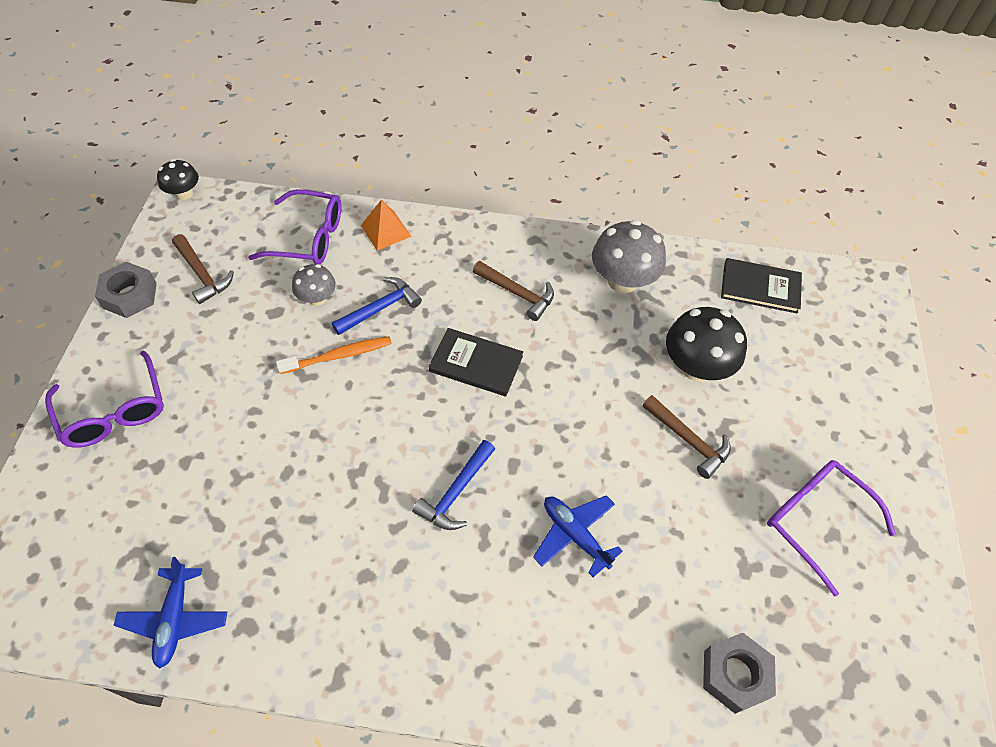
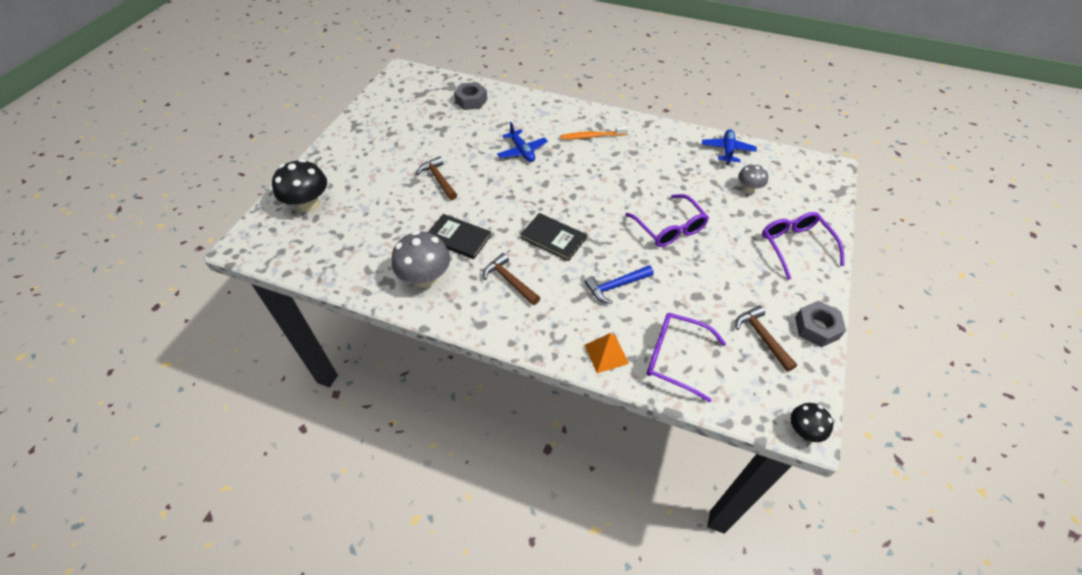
camera: 165 degrees left, 5 degrees down
orange toothbrush [276,336,392,374] -> orange toothbrush moved to [561,126,628,140]
grey mushroom [292,264,336,306] -> grey mushroom moved to [738,163,768,193]
blue hammer [412,440,495,530] -> none
black mushroom [666,307,747,381] -> black mushroom moved to [272,159,327,212]
black book [721,258,802,314] -> black book moved to [428,214,491,259]
purple glasses [767,460,896,596] -> purple glasses moved to [625,194,709,247]

